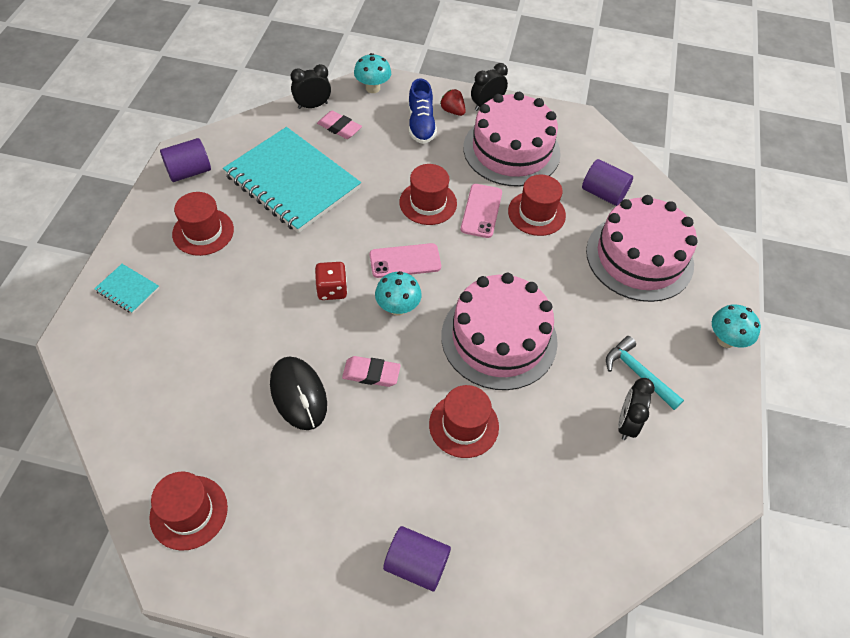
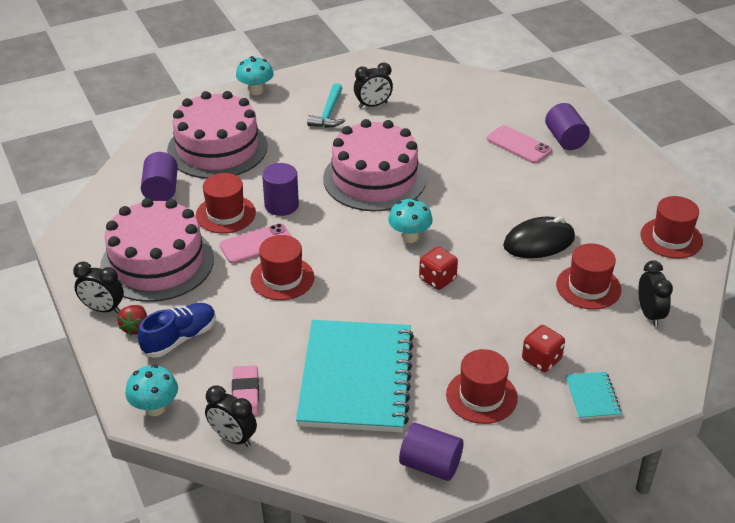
camera: 125 degrees left, 15 degrees down
black mouse [270,356,327,430] -> black mouse turned 45 degrees clockwise [503,217,575,258]
pink eraser [342,356,401,387] -> none
pink phone [370,243,441,278] -> pink phone moved to [487,125,552,164]
red hat [429,385,499,458] -> red hat moved to [556,243,621,310]
none -> purple cylinder [262,163,299,216]
none -> red dice [522,325,565,372]
none -> black clock [638,260,673,327]

